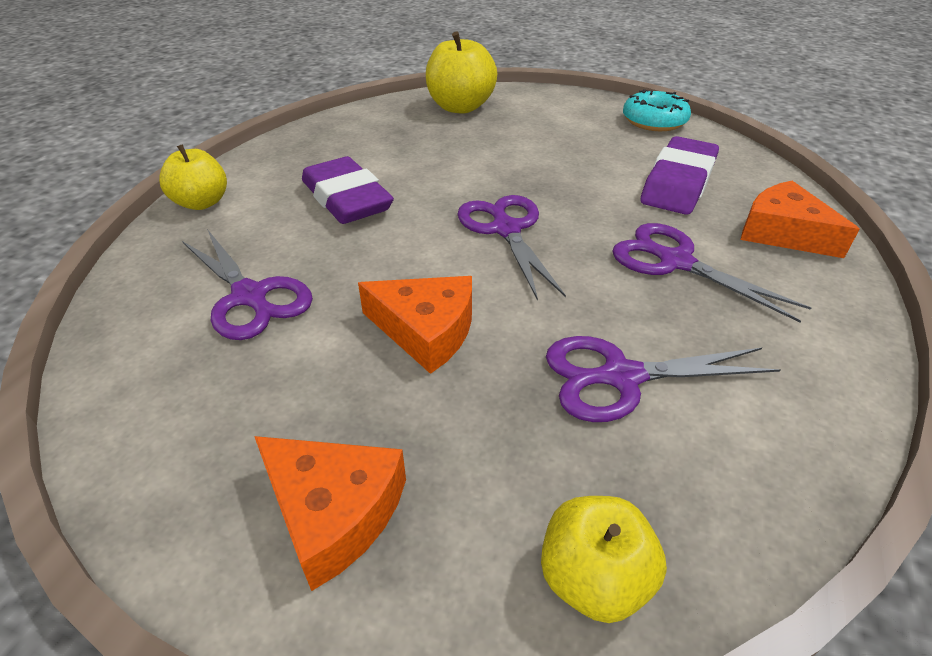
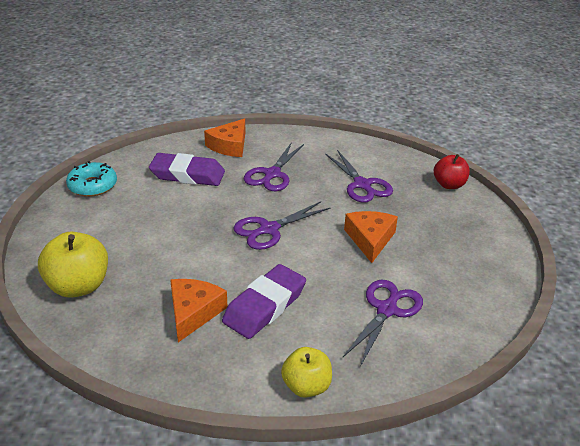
camera: 110 degrees left, 5 degrees down
orange cheese [254,436,406,591] -> orange cheese moved to [170,279,227,342]
yellow apple [541,496,667,623] -> red apple [434,154,470,189]

